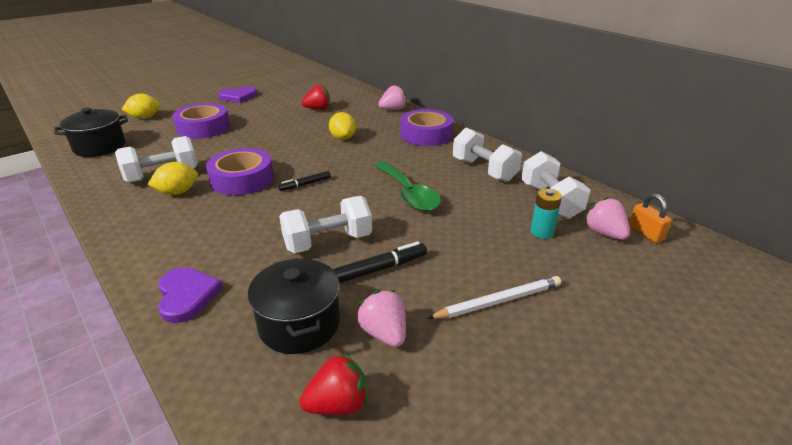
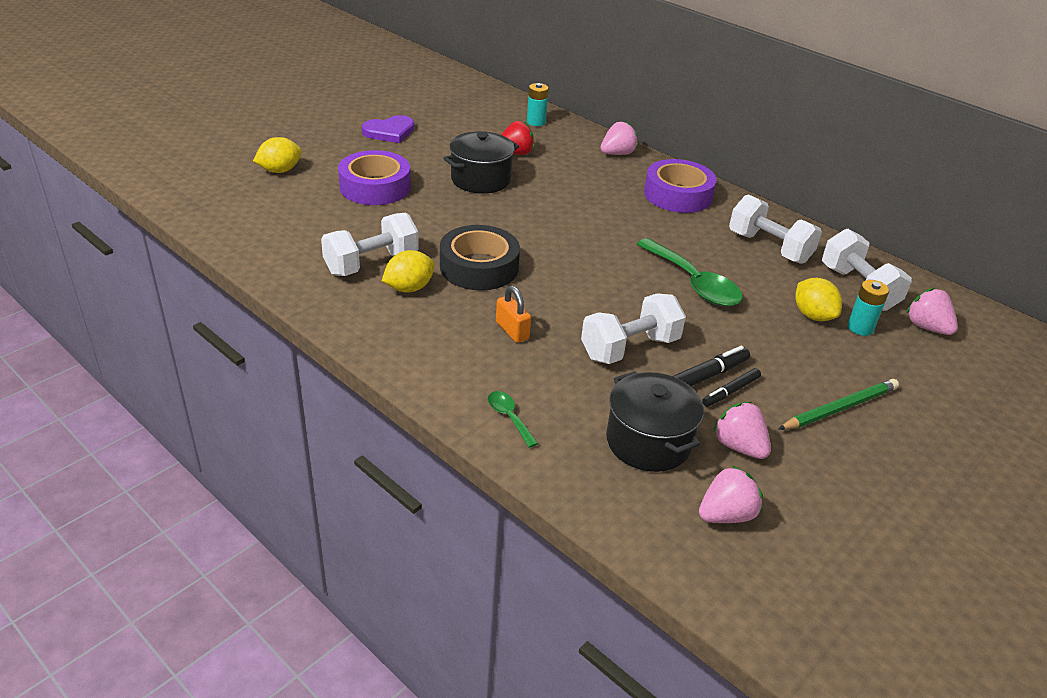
camera: 10 degrees left, 5 degrees up
black pot [54,108,128,157] -> black pot moved to [443,131,519,194]
purple heart [158,267,223,323] -> green spoon [488,391,538,448]
purple tape [206,148,274,195] -> black tape [440,225,520,290]
black marker [278,171,331,191] -> black marker moved to [702,368,761,407]
red strawberry [300,353,368,415] -> pink strawberry [699,465,763,523]
yellow lemon [329,112,356,140] -> yellow lemon moved to [795,278,842,321]
white pencil [427,276,561,319] -> green pencil [778,379,899,430]
orange padlock [629,193,672,243] -> orange padlock moved to [496,286,531,343]
none -> turquoise battery [527,83,549,126]

